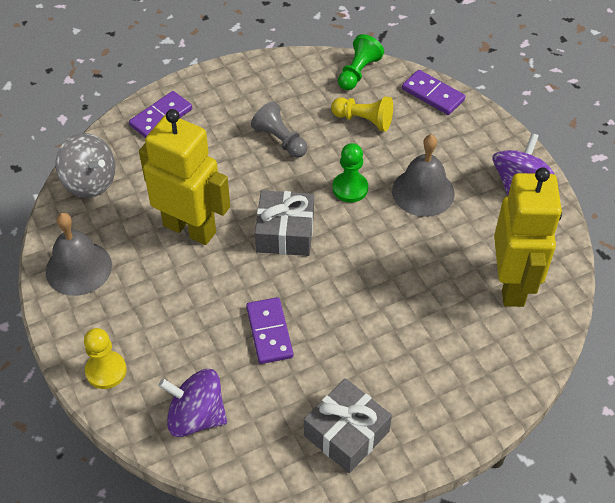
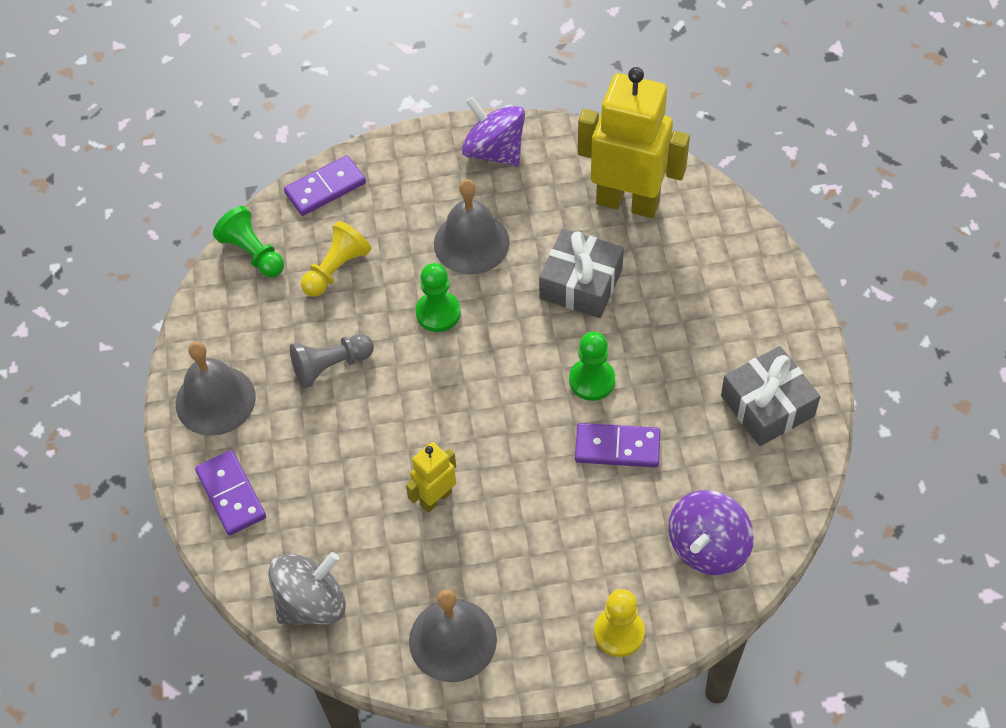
camera: 70 degrees left, 5 degrees up
yellow robot [139,109,230,245] -> yellow robot [406,442,456,513], size x0.49
grey gift [255,190,314,256] -> grey gift moved to [539,228,624,318]
none -> grey bell [176,341,256,436]
none -> green pawn [569,332,615,401]

